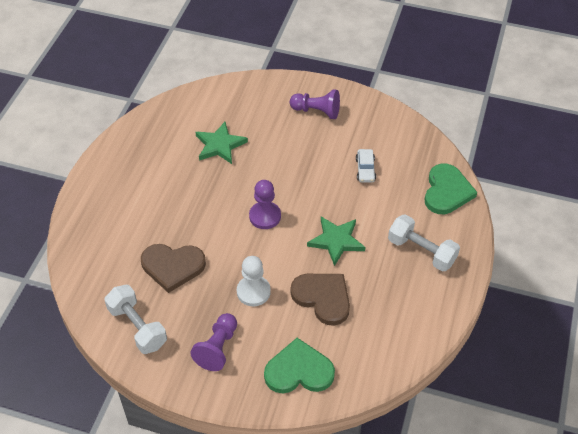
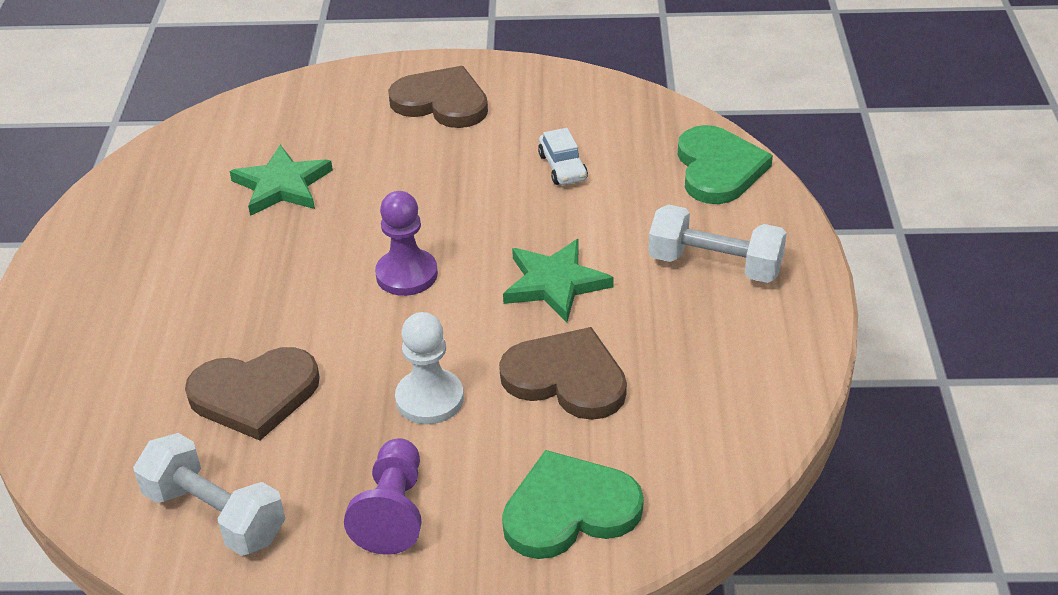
camera: 15 degrees left, 10 degrees down
purple pawn [290,90,340,119] -> brown heart [388,66,488,128]

